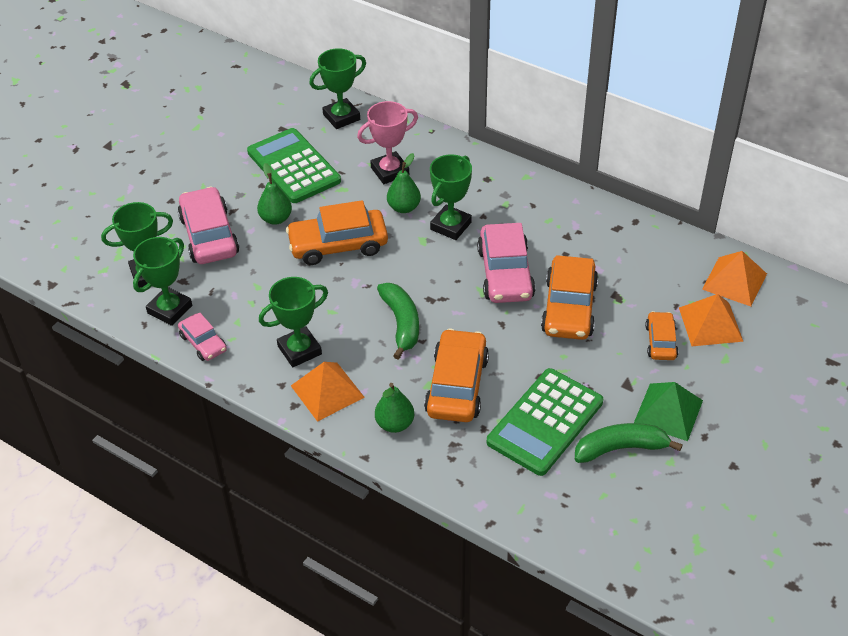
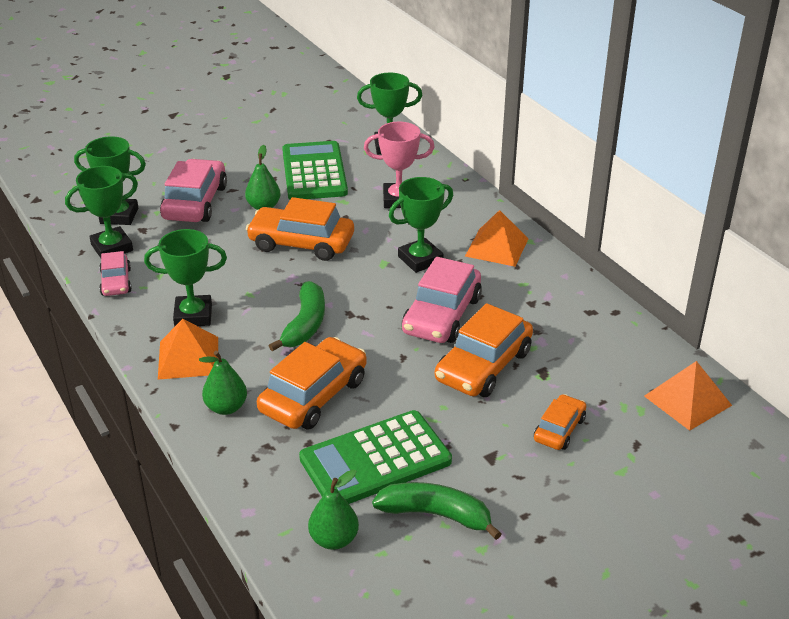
camera: 25 degrees right, 10 degrees down
green pear [387,153,421,213] -> green pear moved to [308,469,359,550]
green pyramid [634,382,703,441] -> none
orange pyramid [679,294,744,346] -> orange pyramid moved to [465,210,529,267]

